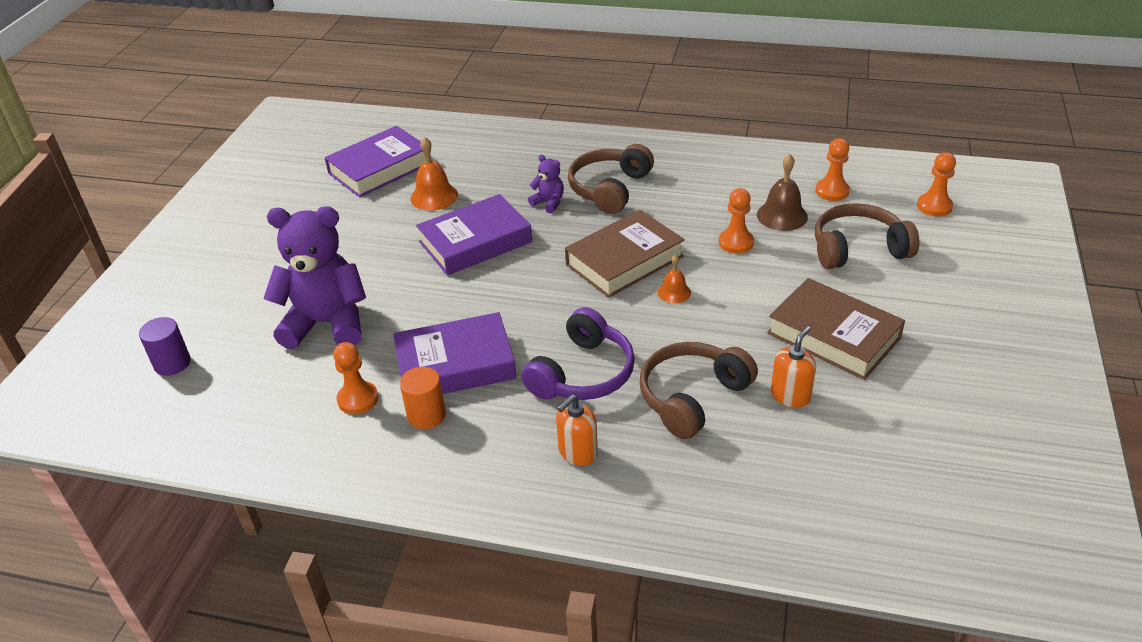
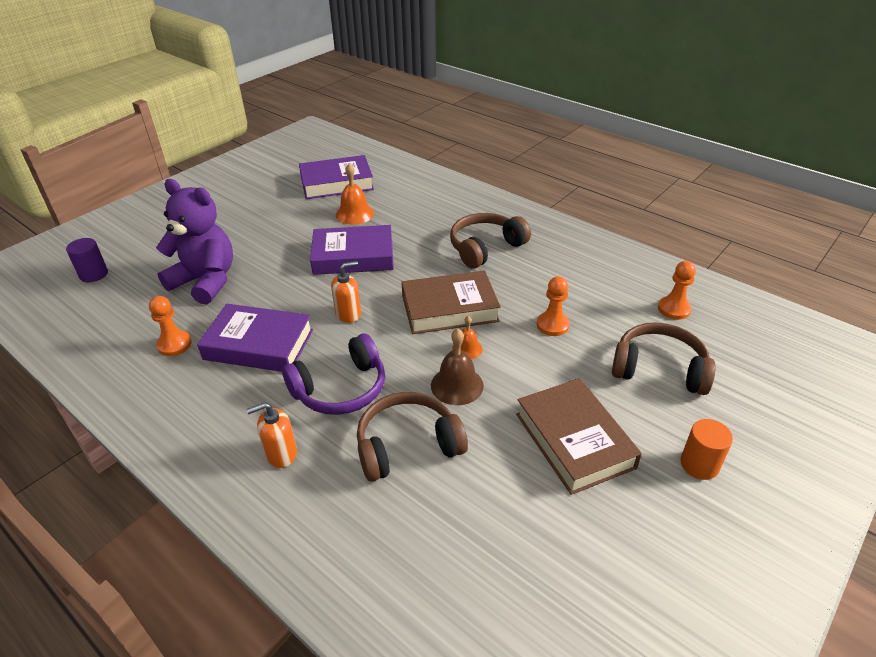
camera: 25 degrees right, 0 degrees up
orange cylinder [400,367,446,429] -> orange cylinder moved to [680,419,733,480]
purple teddy bear [528,155,564,213] -> none
brown bell [757,154,808,231] -> brown bell moved to [431,329,484,405]
orange soap dispenser [771,326,816,408] -> orange soap dispenser moved to [331,261,361,323]
orange pawn [917,152,956,217] -> none

